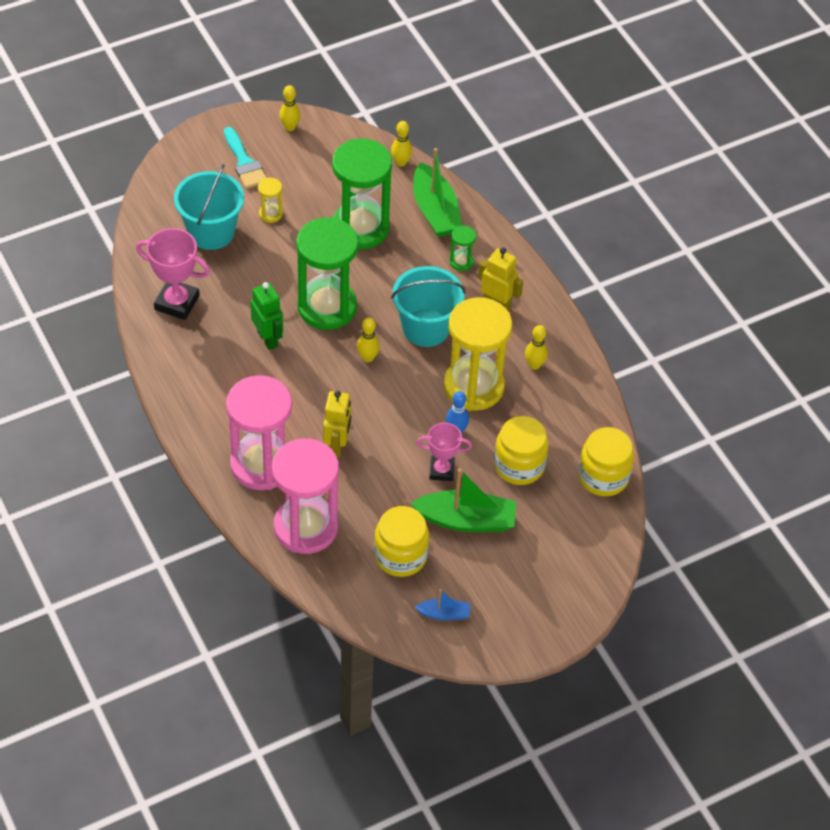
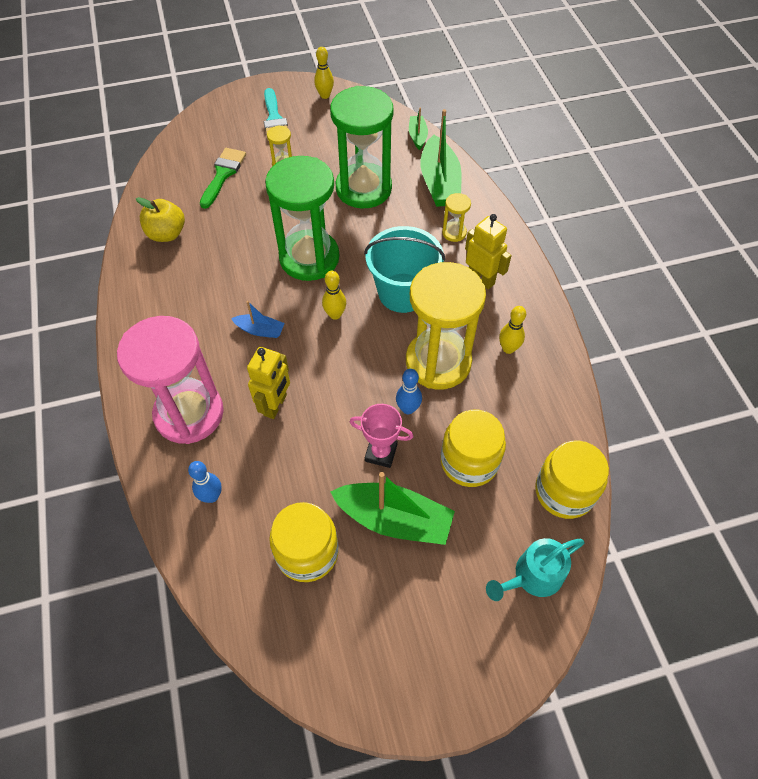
camera: 15 degrees right, 5 degrees up
pink trophy [136,228,210,320] -> yellow apple [136,197,185,242]
turquoise bucket [174,164,244,250] -> green brush [200,148,246,209]
green robot [250,282,283,350] -> none
pink hourglass [272,438,339,554] -> blue bowling pin [188,461,222,503]
yellow bowling pin [391,121,412,167] -> green boat [409,107,428,150]
blue boat [415,589,470,620] -> blue boat moved to [231,301,285,338]
green hourglass [450,226,476,271] -> yellow hourglass [442,193,471,242]
none -> turquoise watering can [486,538,585,601]

